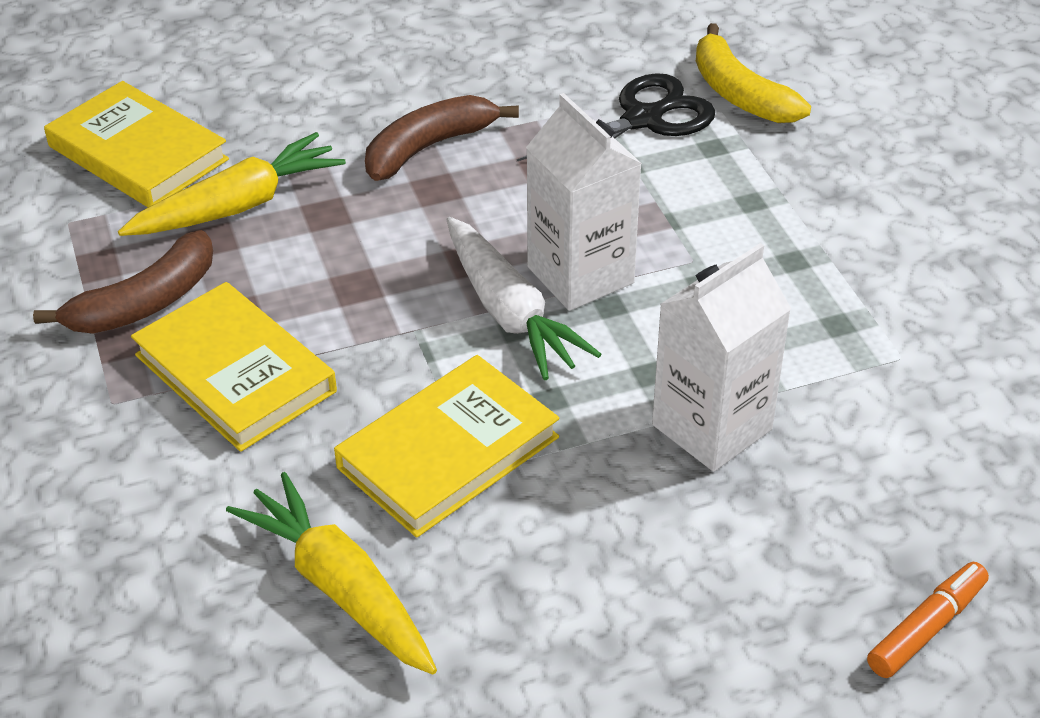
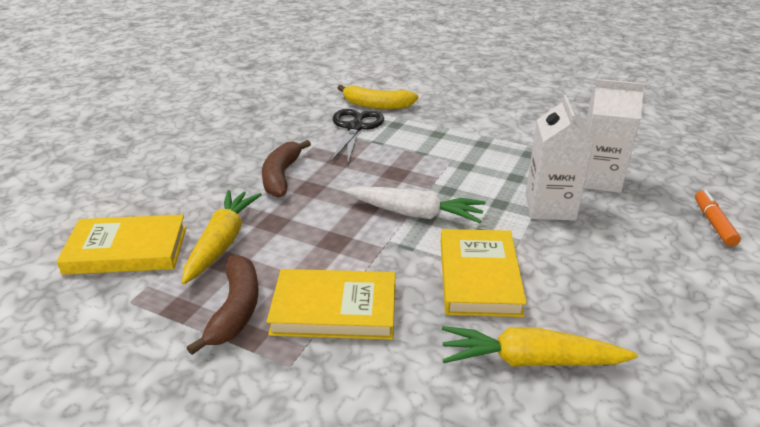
camera: 45 degrees left, 10 degrees down
white carton [526,93,642,311] -> white carton moved to [584,79,645,193]

